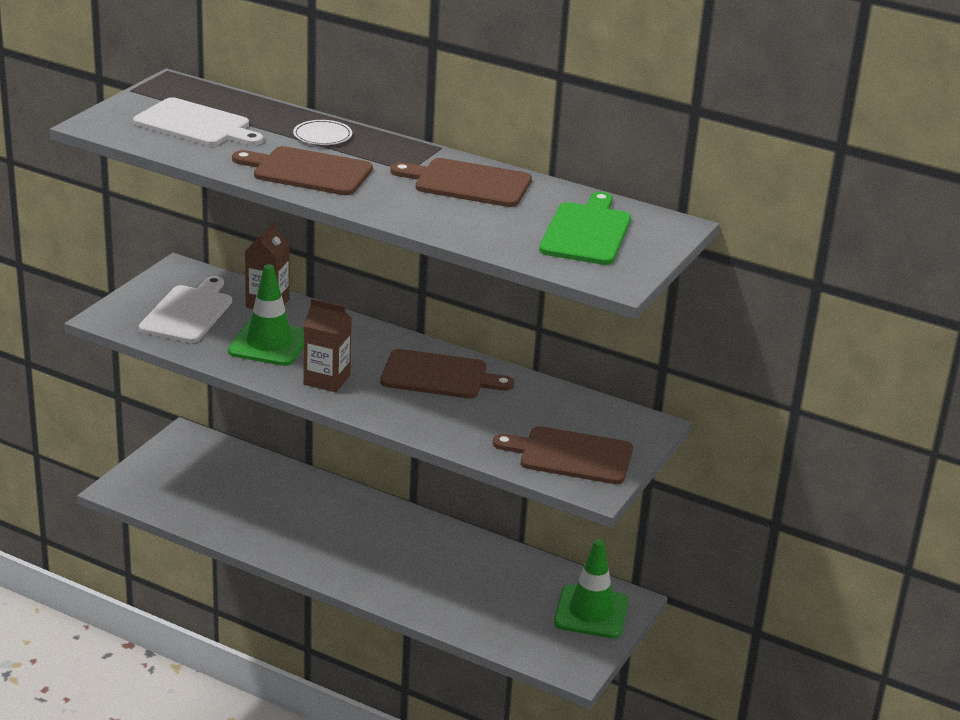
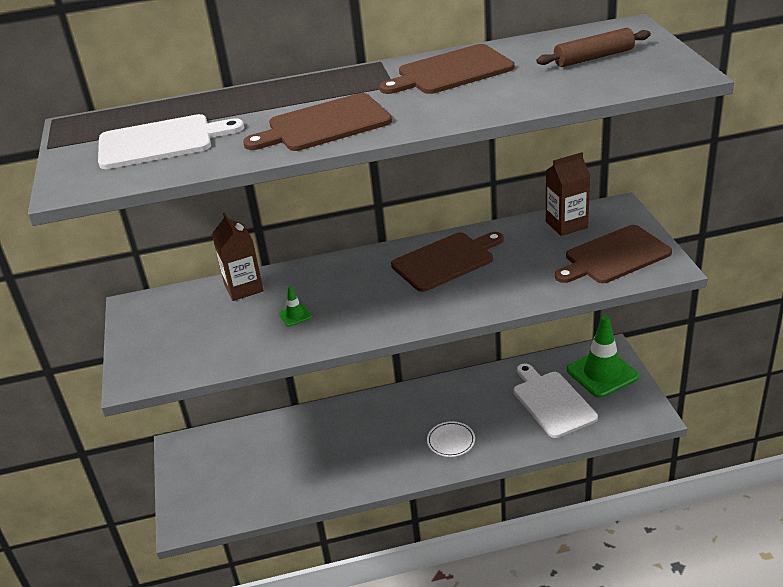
camera: 35 degrees left, 5 degrees up
white cutting board [139,276,232,343] -> white cutting board moved to [513,363,598,438]
green traffic cone [228,264,304,366] -> green traffic cone [279,286,312,327], size x0.41
white plate [293,120,352,145] -> white plate moved to [427,421,475,457]
brown carton [304,299,352,392] -> brown carton moved to [546,152,590,236]
green cutting board [539,192,631,265] -> brown rolling pin [536,28,651,67]

